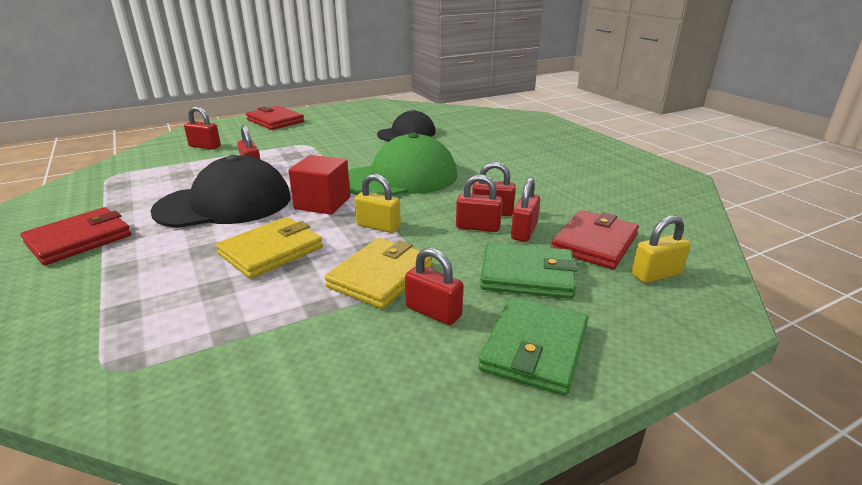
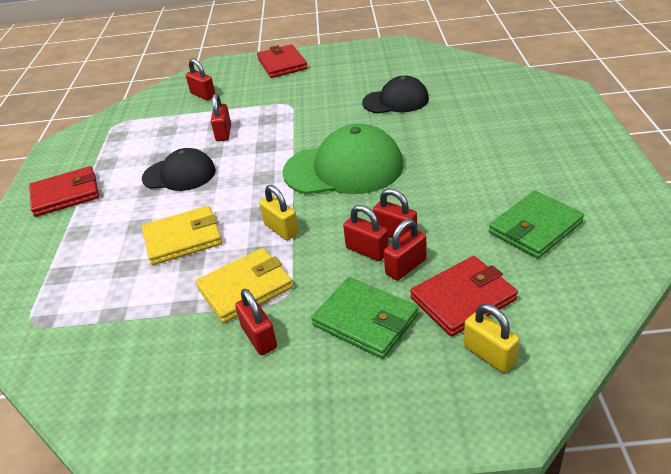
camera: 30 degrees right, 10 degrees up
black cap [150,155,291,228] -> black cap [142,148,216,191], size x0.63
red cube [288,155,350,215] -> none
green wallet [478,296,589,396] -> green wallet moved to [489,191,584,259]
yellow padlock [632,215,691,283] -> yellow padlock turned 45 degrees clockwise [464,304,520,373]

